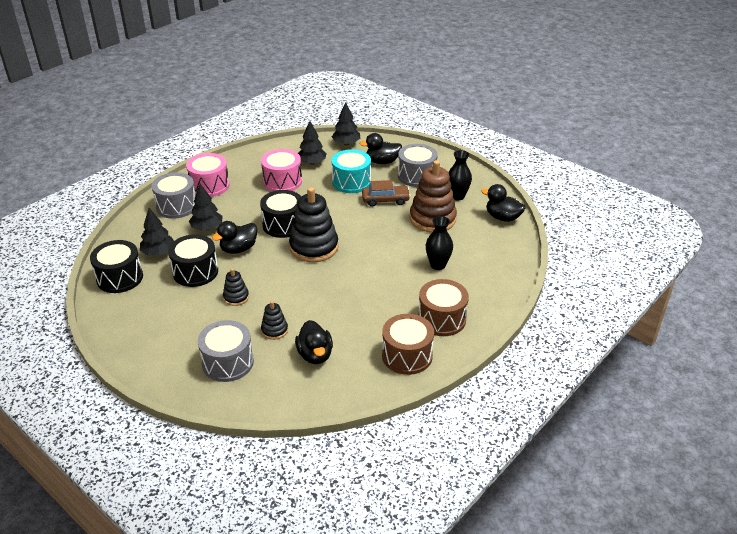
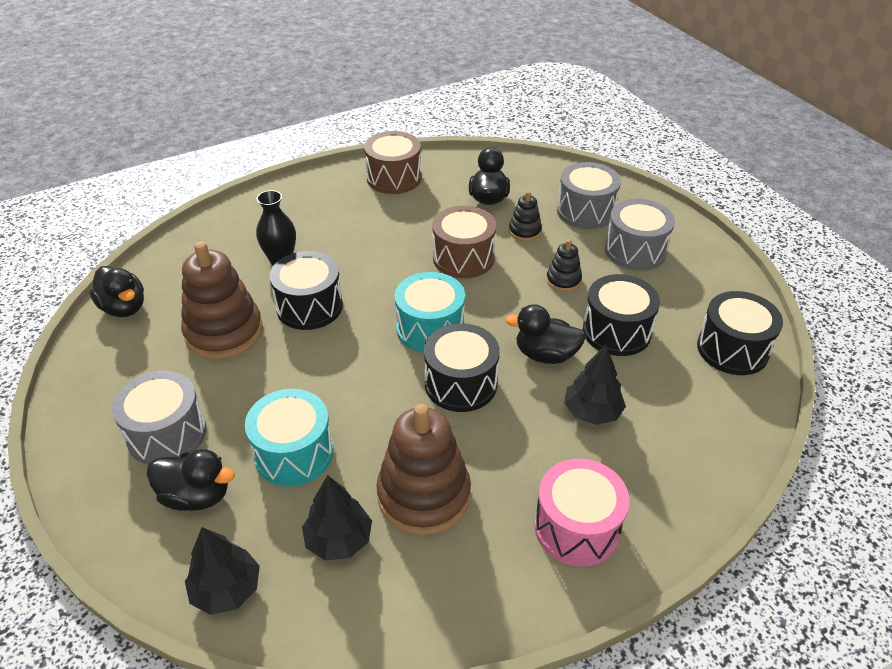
camera: 160 degrees left, 5 degrees up
black tree [140,208,174,256] -> none
grey drum [151,172,195,219] -> grey drum moved to [605,199,675,271]
black duck [212,221,257,254] -> black duck turned 150 degrees counterclockwise [505,304,586,364]
pink drum [261,149,302,191] -> brown stacking toy [376,404,471,535]
black stacking toy [289,187,339,262] -> turquoise drum [395,272,465,353]
brown car [362,180,411,207] -> none
brown drum [418,279,469,336] -> brown drum moved to [432,206,496,278]
black vase [448,150,472,200] -> none
none -> black drum [269,251,343,330]

